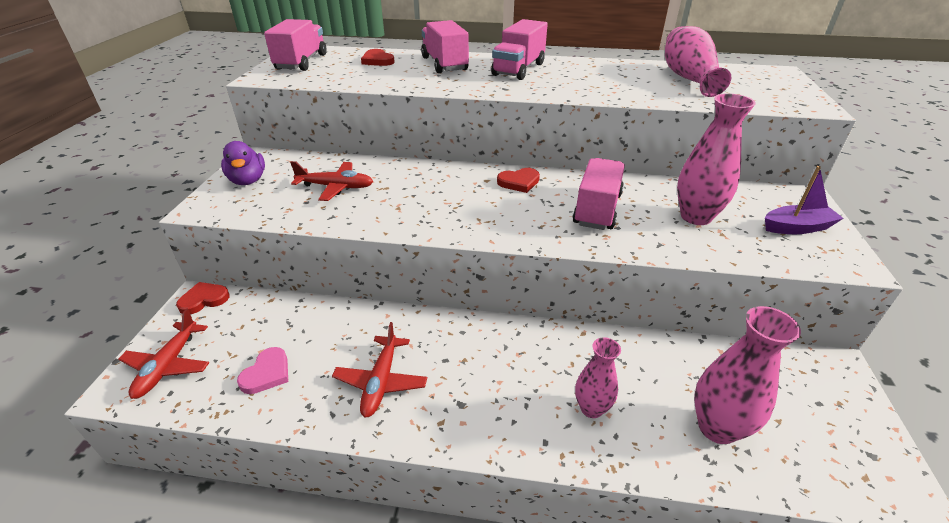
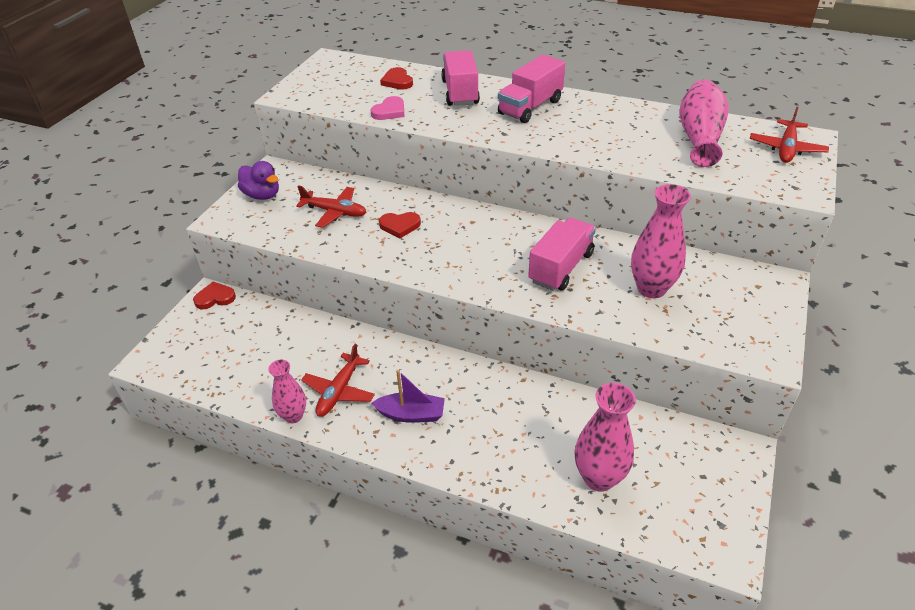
camera: 15 degrees right, 5 degrees up
red plane [118,309,209,399] -> red plane moved to [750,107,829,163]
purple duck [221,141,265,185] -> purple duck turned 45 degrees counterclockwise [238,161,279,200]
pink heart [237,347,288,394] -> pink heart moved to [371,96,405,120]
pink truck [264,19,327,71] -> none
red heart [497,168,540,193] -> red heart moved to [379,212,421,238]
pink vase [575,337,621,418] -> pink vase moved to [268,360,306,423]
purple boat [765,166,844,234] -> purple boat moved to [372,370,445,423]

